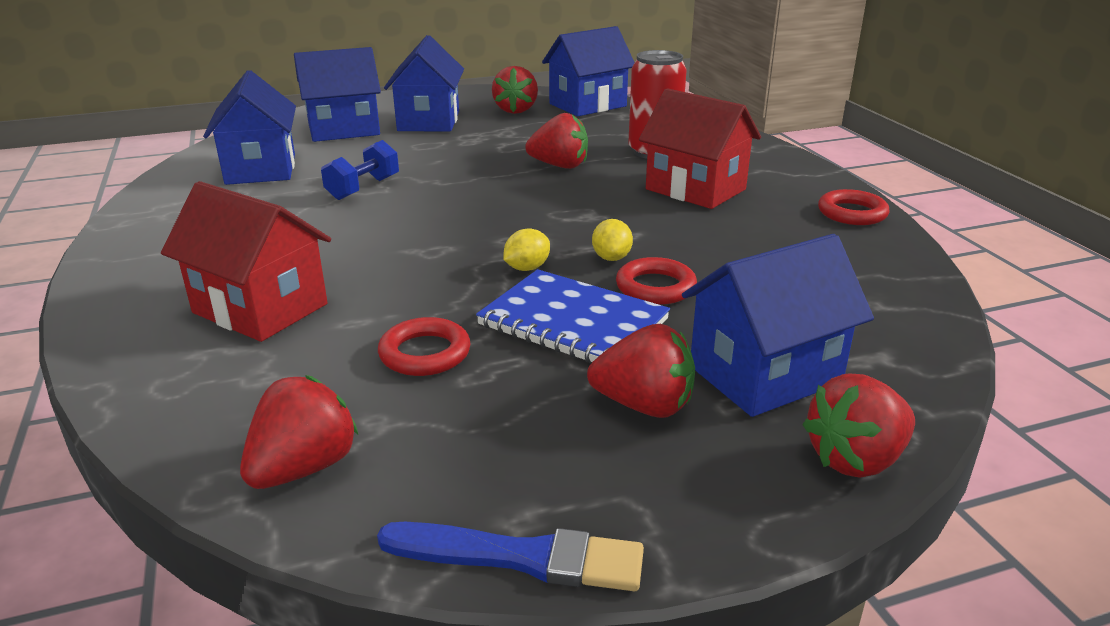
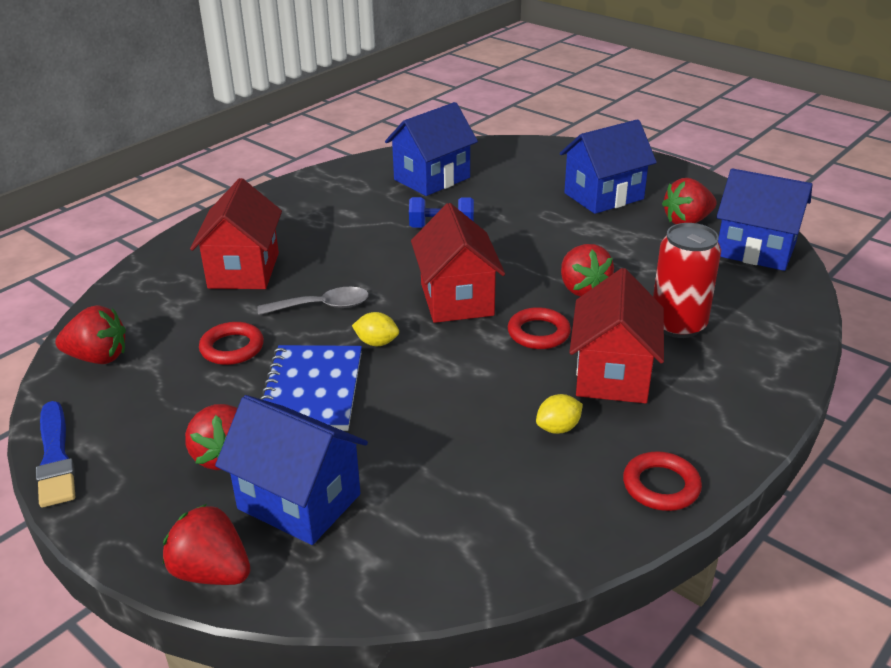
camera: 60 degrees right, 5 degrees up
blue house [294,47,381,142] -> none
yellow lemon [592,219,633,261] -> yellow lemon moved to [536,394,583,434]
red ring [616,257,697,305] -> red ring moved to [508,307,571,349]
none -> grey spoon [258,287,369,315]
none -> red house [411,203,505,323]

